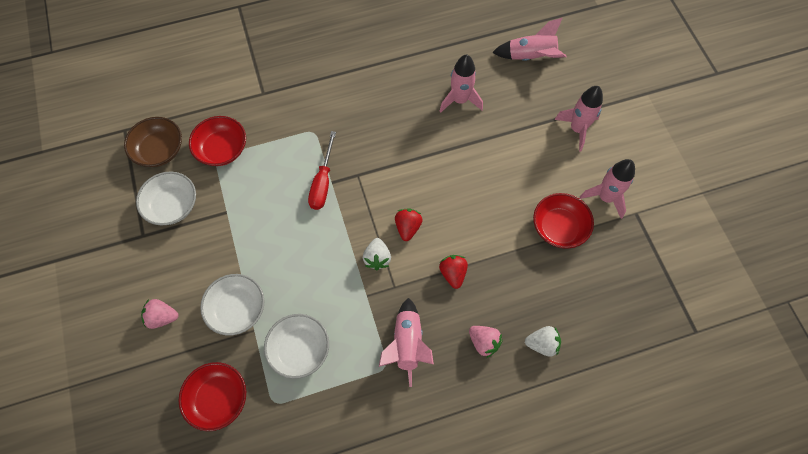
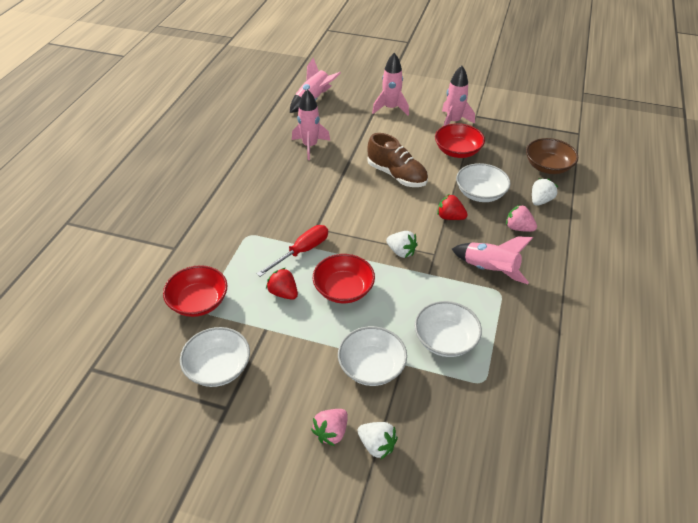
camera: 55 degrees left, 20 degrees down
brown bowl [124,117,182,167] -> brown bowl moved to [526,138,578,174]
red bowl [178,362,246,431] -> red bowl moved to [313,254,375,303]
red screwdriver [308,131,336,210] -> red screwdriver turned 90 degrees counterclockwise [257,225,328,277]
red strawberry [395,209,423,241] -> red strawberry moved to [266,268,298,300]
pink strawberry [469,326,503,358] -> pink strawberry turned 135 degrees counterclockwise [506,205,537,232]
none -> white strawberry [358,422,398,459]
none -> brown shoe [367,133,428,187]
none -> white bowl [456,163,511,202]

